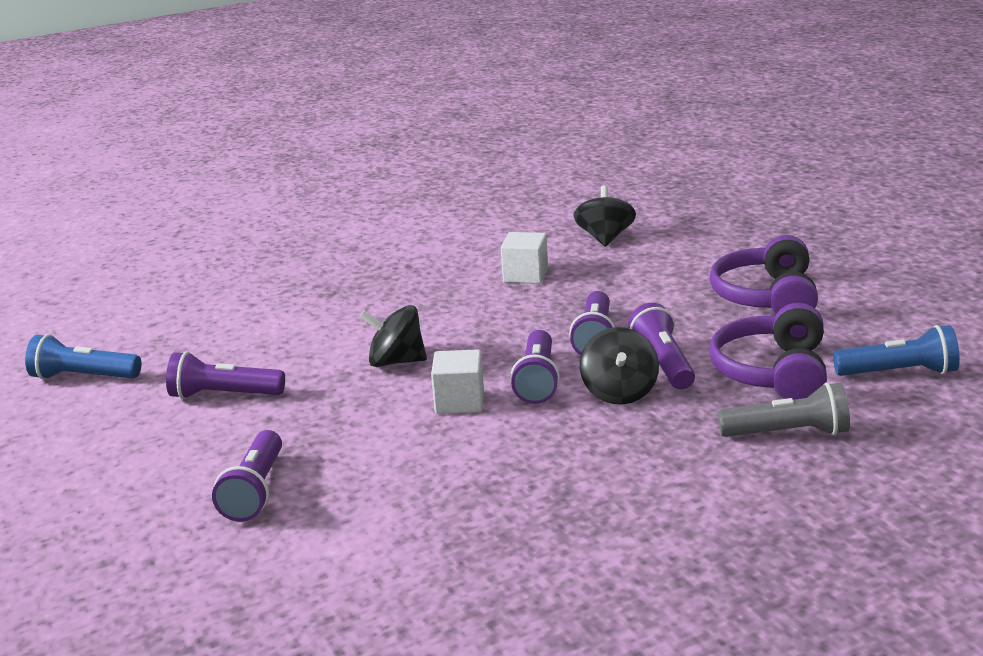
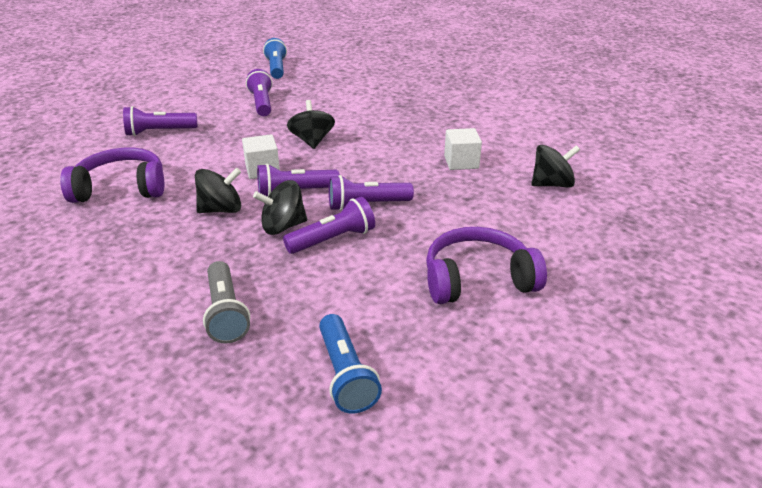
camera: 70 degrees right, 10 degrees up
purple headphones [709,303,827,400] -> purple headphones moved to [60,148,164,203]
none -> black spinning top [195,168,241,213]

